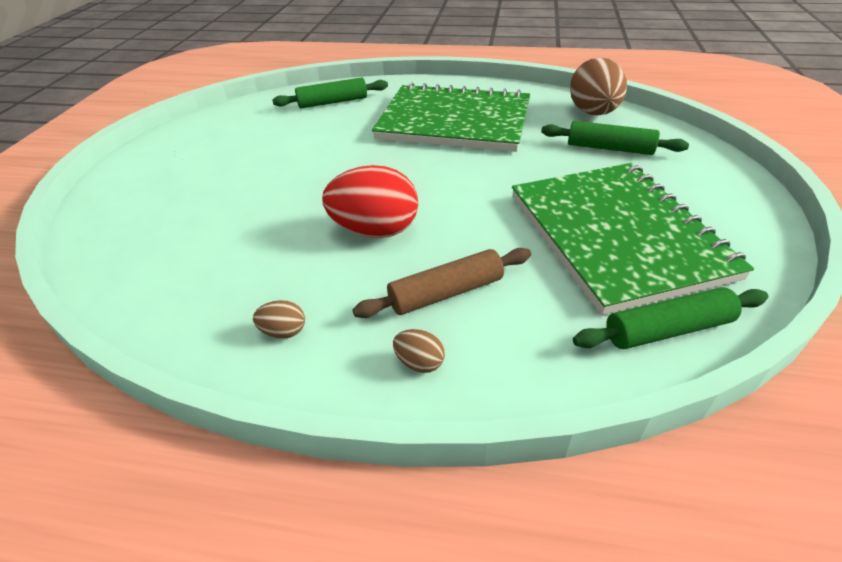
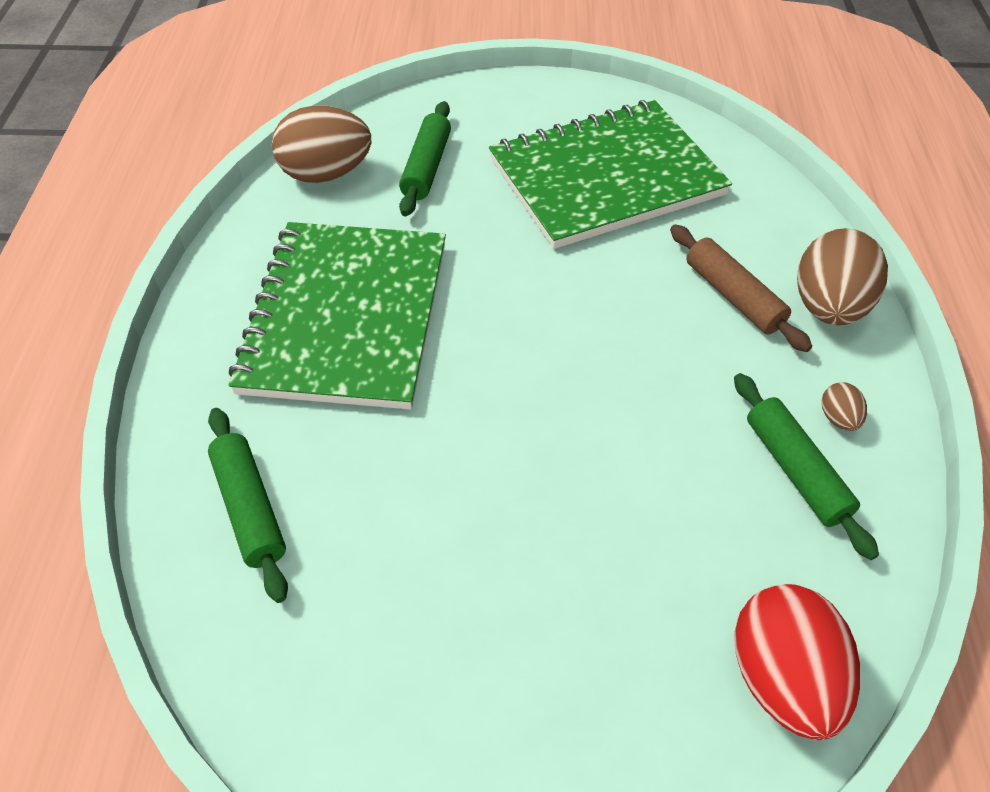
camera: 100 degrees left, 10 degrees up
red egg [322,165,418,238] -> red egg moved to [734,584,860,740]
brown egg [393,329,445,373] -> brown egg [797,228,888,325], size x2.25
green rolling pin [573,287,768,349] -> green rolling pin moved to [734,373,879,560]

